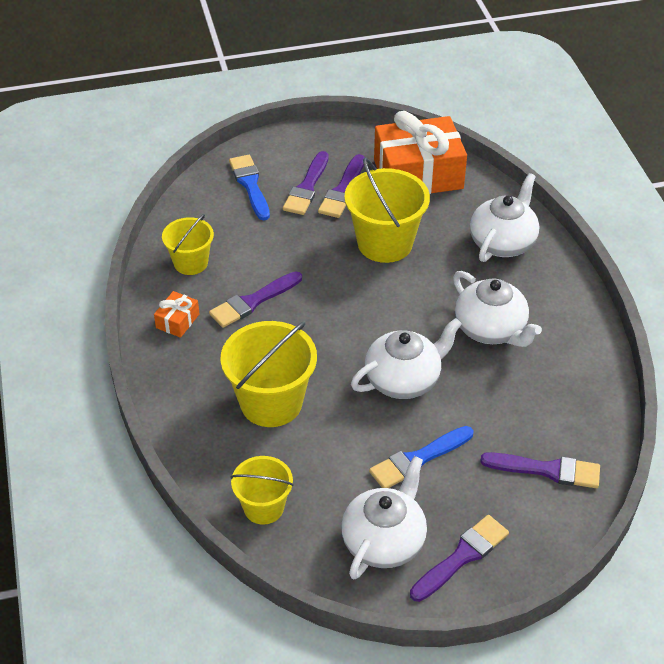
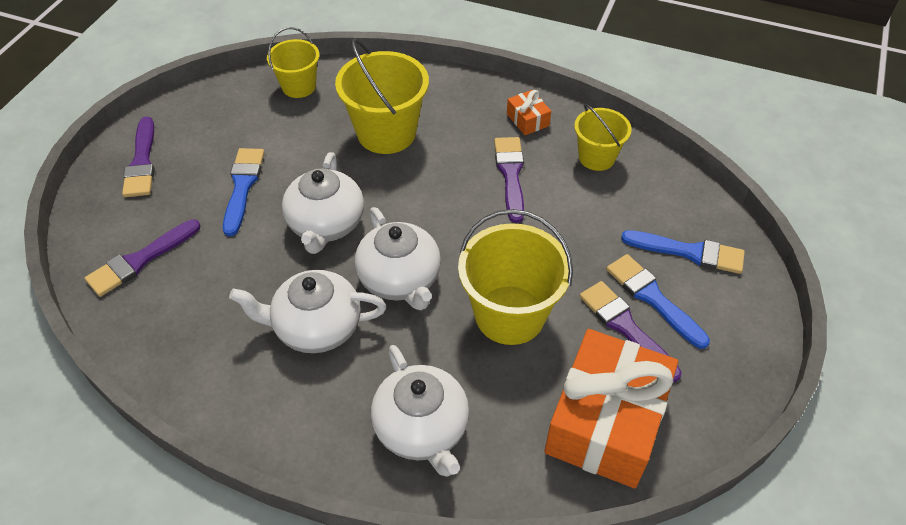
camera: 125 degrees right, 5 degrees up
purple brush [283,151,329,215] -> blue brush [606,254,710,349]
white teapot [341,456,427,579] -> white teapot moved to [355,207,441,310]

